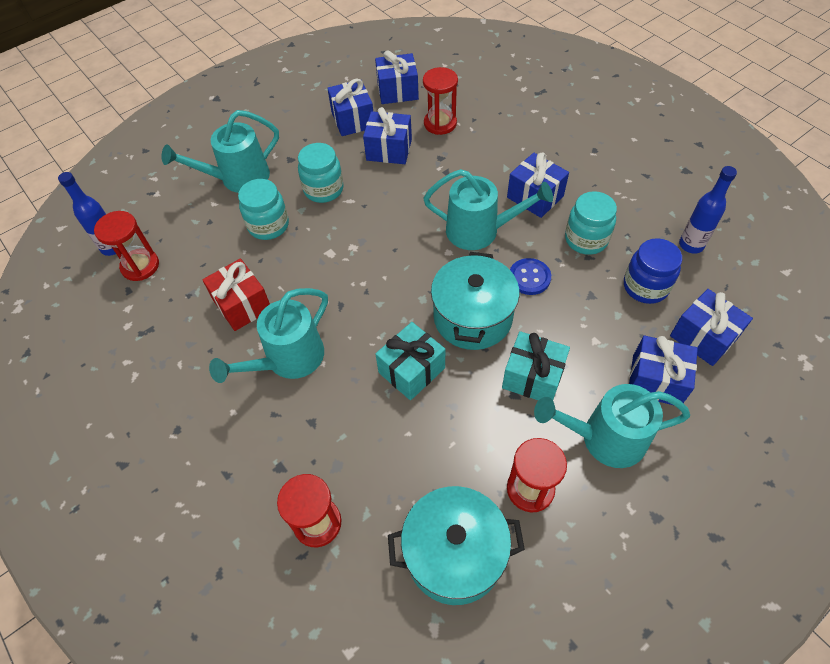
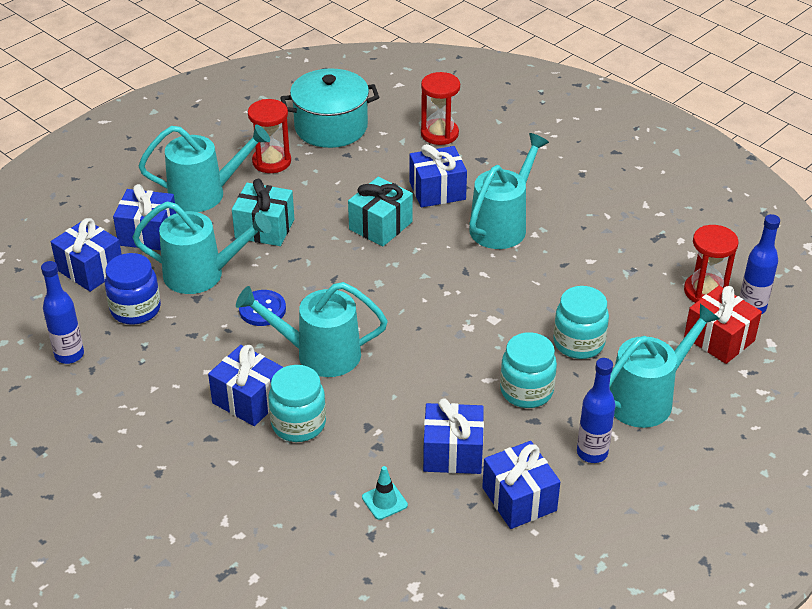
camera: 170 degrees right, 15 degrees down
red gift [202,259,270,331] -> red gift moved to [684,286,762,364]
blue gift [375,51,419,104] -> blue gift moved to [409,144,467,208]
red hourglass [423,67,458,135] -> turquoise traffic cone [362,466,408,520]
turquoise pot [431,252,520,350] -> none
turquoise jar [565,191,617,255] -> turquoise jar moved to [269,365,326,442]
none -> turquoise watering can [132,201,272,294]
none -> blue bottle [577,358,615,463]

